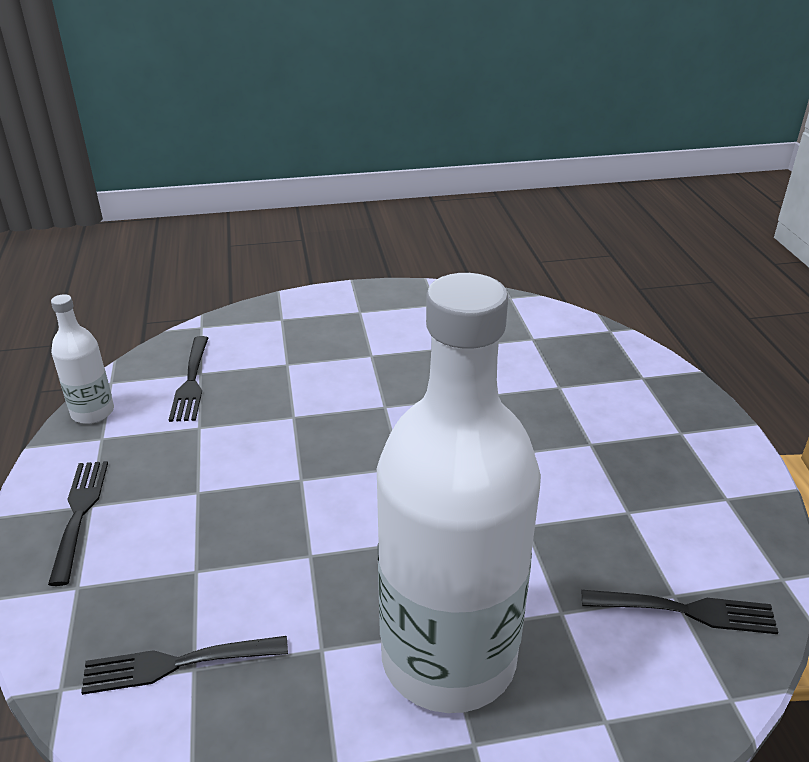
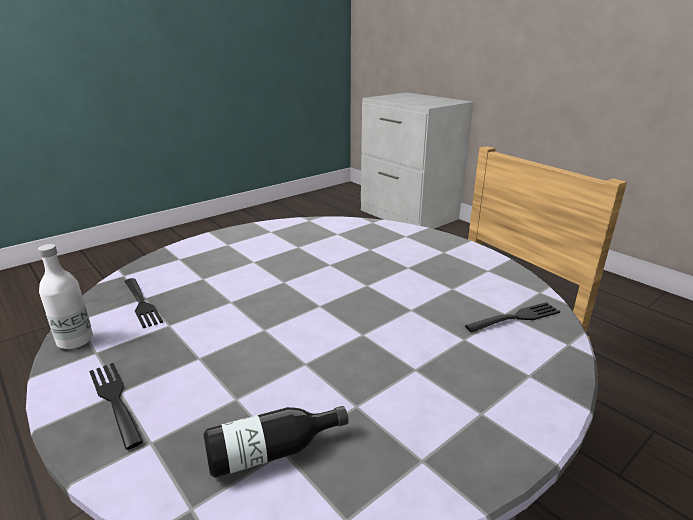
camera: 30 degrees left, 10 degrees down
black fork [81,636,288,695] -> black bottle [203,406,348,478]
white bottle [377,273,541,713] -> none

